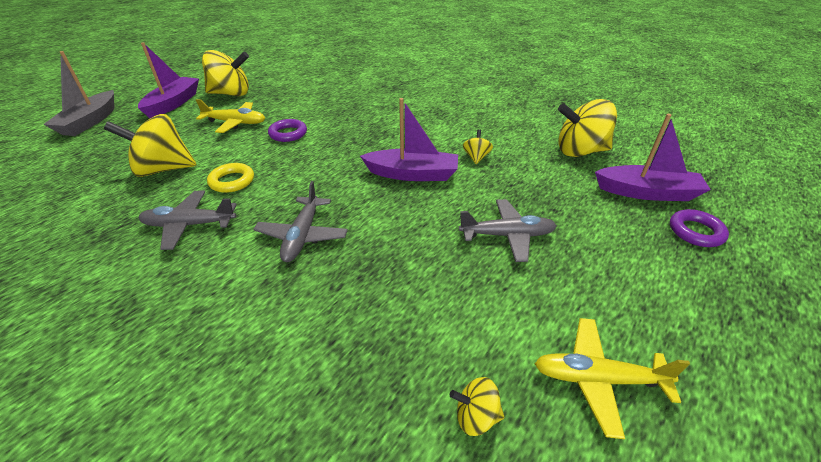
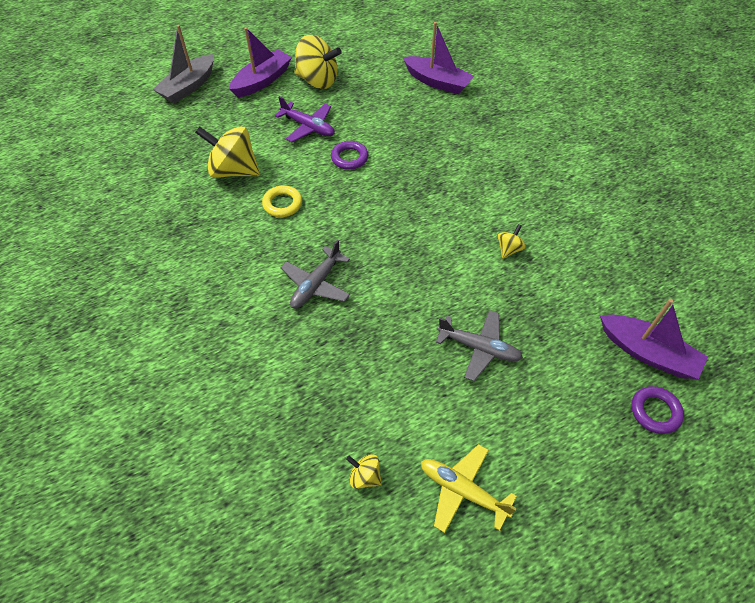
camera: 25 degrees right, 15 degrees up
grey plane [138,191,237,250] -> none
yellow plane [196,99,265,133] -> purple plane [275,96,335,142]
purple boat [360,98,458,181] -> purple boat moved to [403,22,474,94]
yellow spinning top [558,99,617,157] -> none

